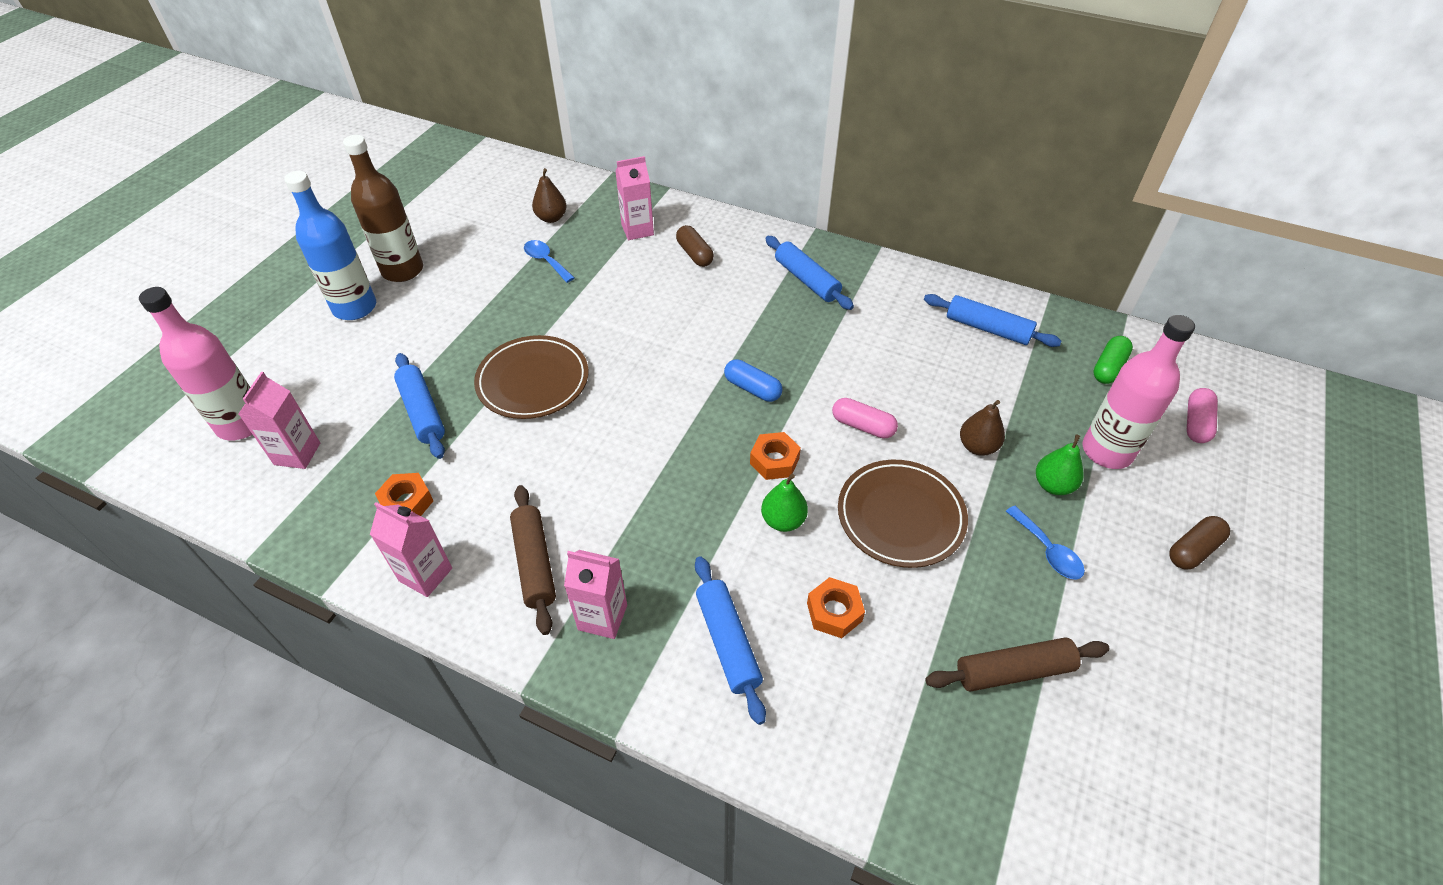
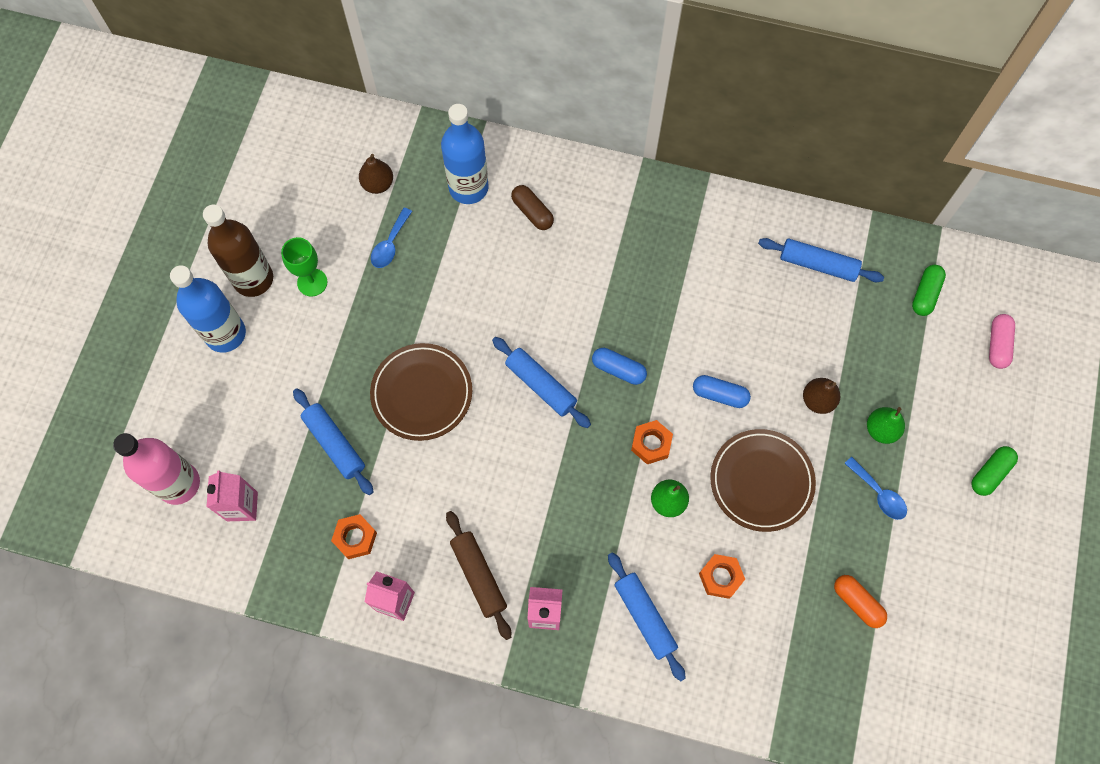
camera: 10 degrees left, 20 degrees up
blue spoon [524,240,575,283] -> blue spoon turned 105 degrees counterclockwise [371,208,412,268]
pink carton [615,156,654,240] -> blue bottle [441,104,489,204]
blue rolling pin [765,236,854,310] -> blue rolling pin moved to [492,337,591,428]
pink capsule [832,398,898,439] -> blue capsule [693,375,751,408]
brown rolling pin [925,637,1110,691] -> orange capsule [834,575,887,628]
pink bottle [1083,315,1195,469] -> none
brown capsule [1169,516,1230,570] -> green capsule [971,446,1018,496]
none -> green goblet [281,237,327,296]

